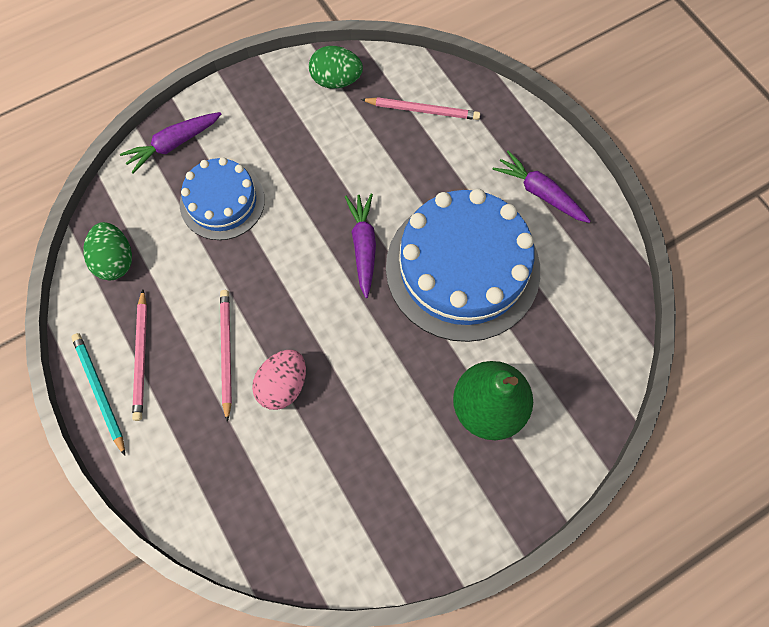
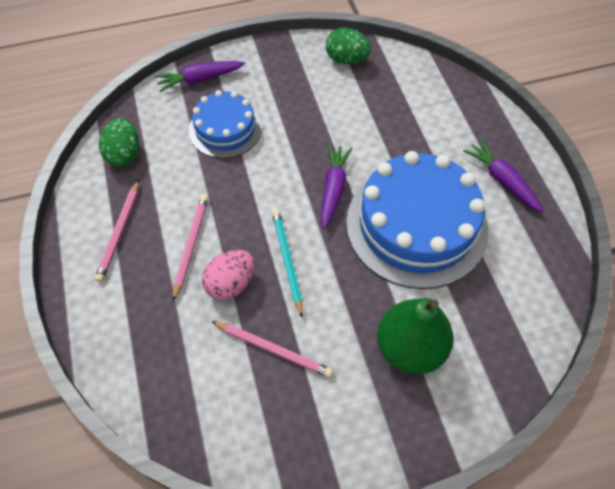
camera: 15 degrees right, 10 degrees down
turquoise pencil [71,333,125,456] -> turquoise pencil moved to [272,210,303,318]
pink pencil [361,97,480,120] -> pink pencil moved to [211,321,333,378]

